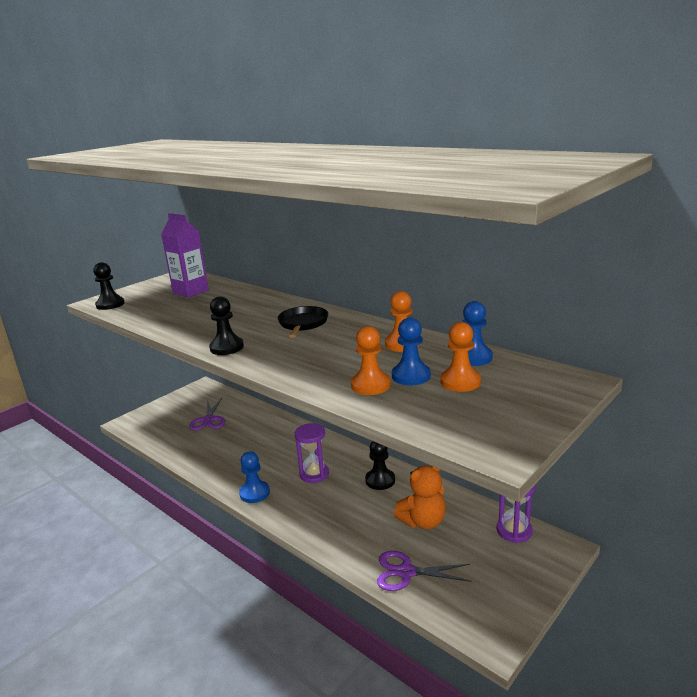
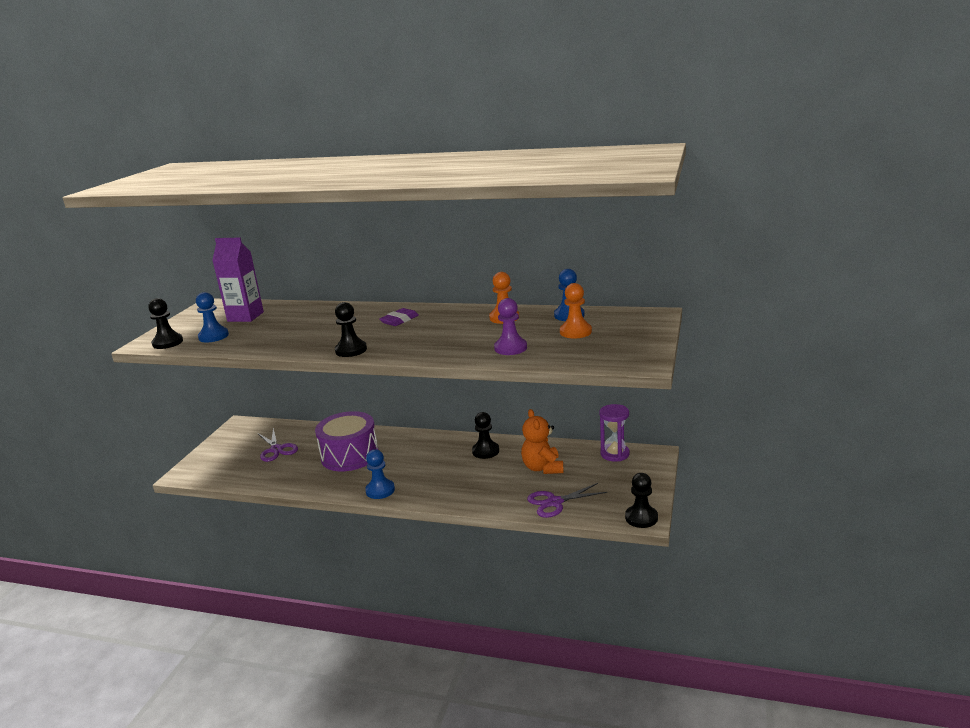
camera: 25 degrees left, 0 degrees up
black pan [278,306,328,338] -> purple eraser [380,308,419,326]
purple hourglass [295,423,329,483] -> none
orange pawn [351,326,391,395] -> purple pawn [494,298,527,355]
blue pawn [392,318,431,385] -> blue pawn moved to [196,292,229,342]
orange teddy bear [394,465,446,529] -> orange teddy bear turned 135 degrees clockwise [521,409,563,474]
none -> purple drum [315,411,379,471]
none -> black pawn [625,473,658,528]

